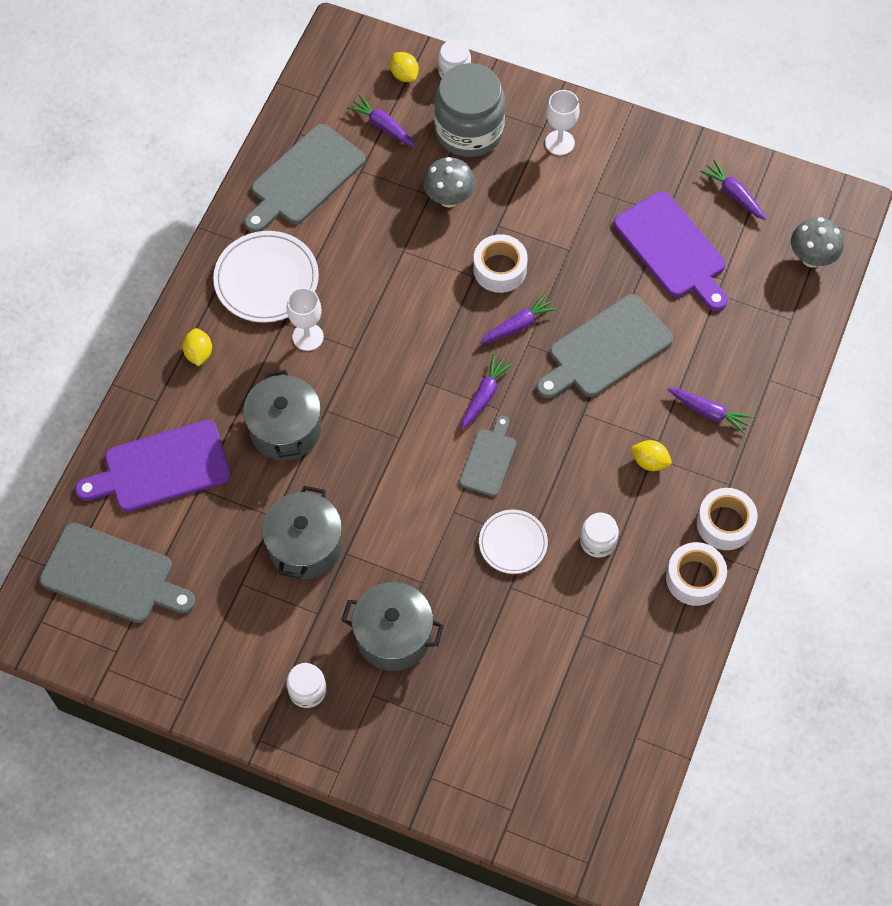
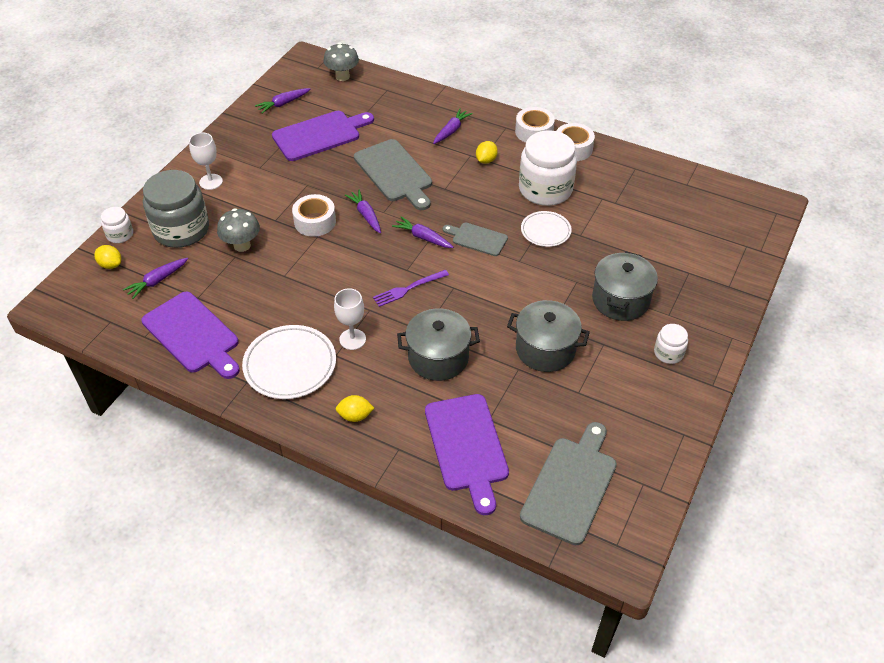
camera: 85 degrees left, 15 degrees down
grey cutting board [244,124,365,233] -> purple cutting board [142,292,240,379]
yellow lemon [390,52,419,82] -> yellow lemon turned 60 degrees clockwise [94,245,121,269]
white jar [580,513,619,558] -> white jar [519,130,577,206], size x2.11
none -> purple fork [373,270,449,307]

